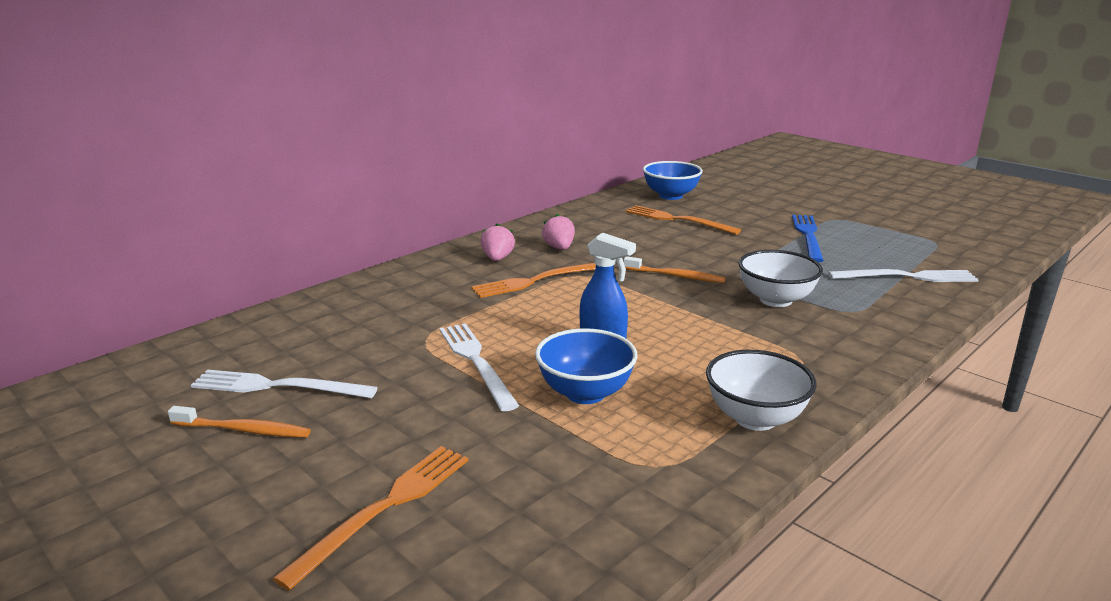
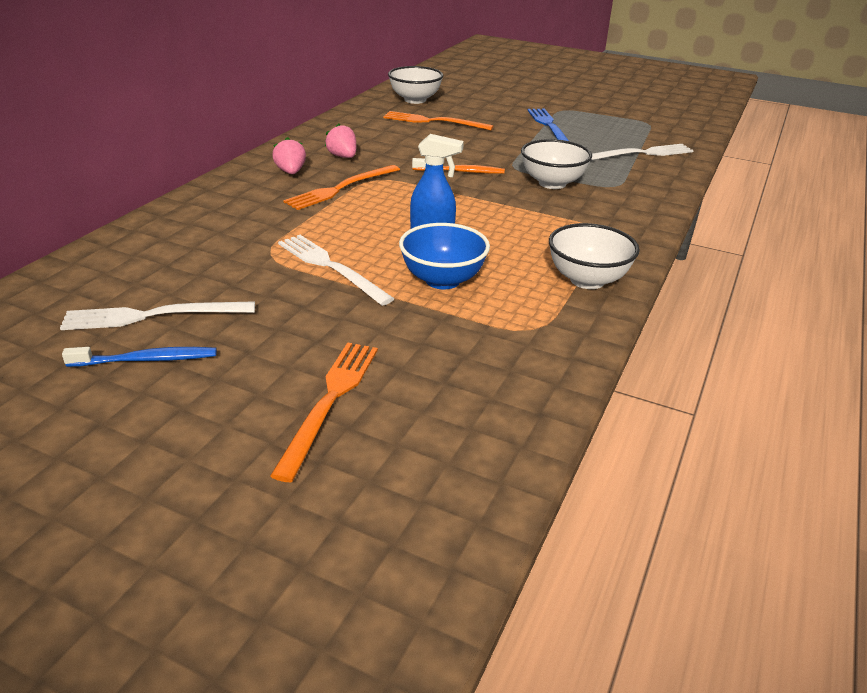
camera: 20 degrees left, 10 degrees up
orange toothbrush [168,406,311,438] -> blue toothbrush [62,347,217,367]
blue bowl [643,161,703,200] -> white bowl [388,66,443,104]

